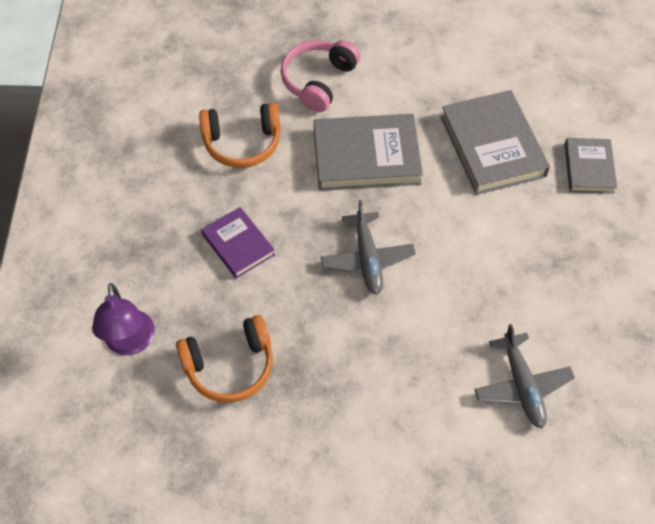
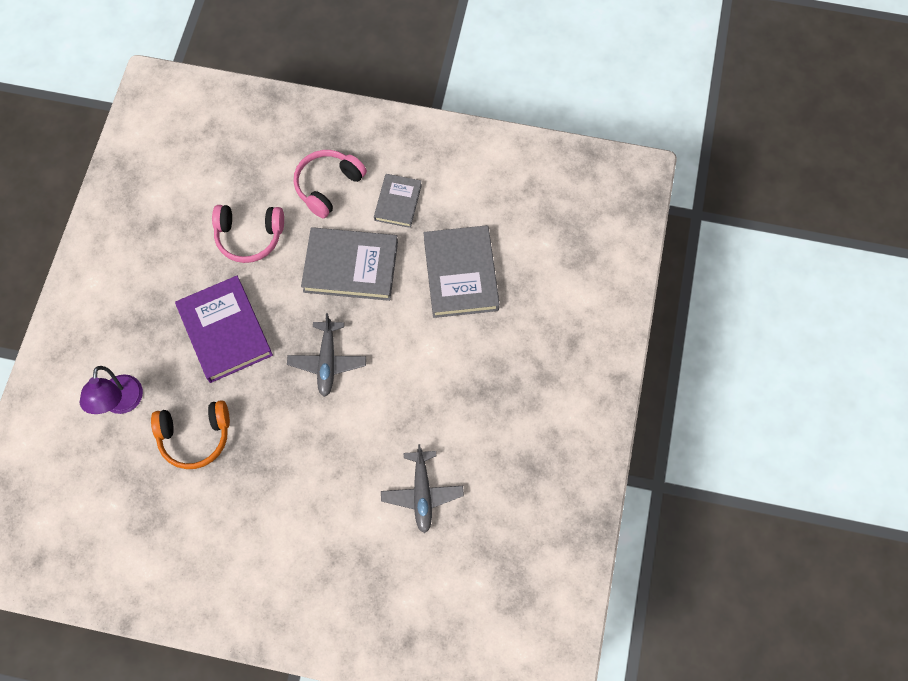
camera: 10 degrees right, 10 degrees up
orange headphones [199,103,281,168] -> pink headphones [212,205,284,263]
purple book [201,207,275,278] -> purple book [175,276,273,383], size x1.71
grey book [565,138,617,194] -> grey book moved to [374,174,422,228]

